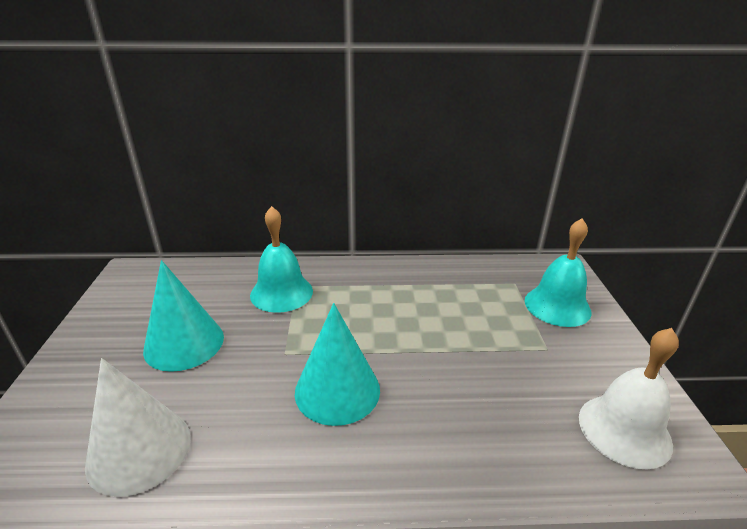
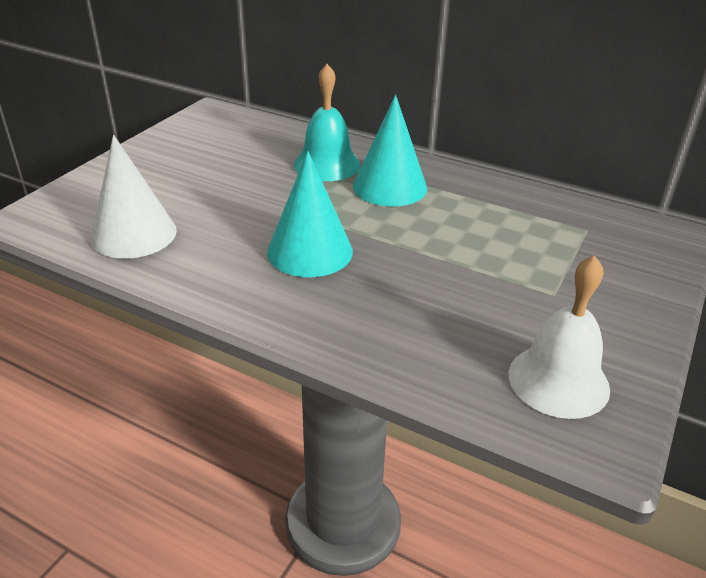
camera: 30 degrees right, 5 degrees up
turquoise cone [143,260,224,372] -> turquoise cone moved to [353,95,427,206]
turquoise bell [525,218,591,327] -> none

